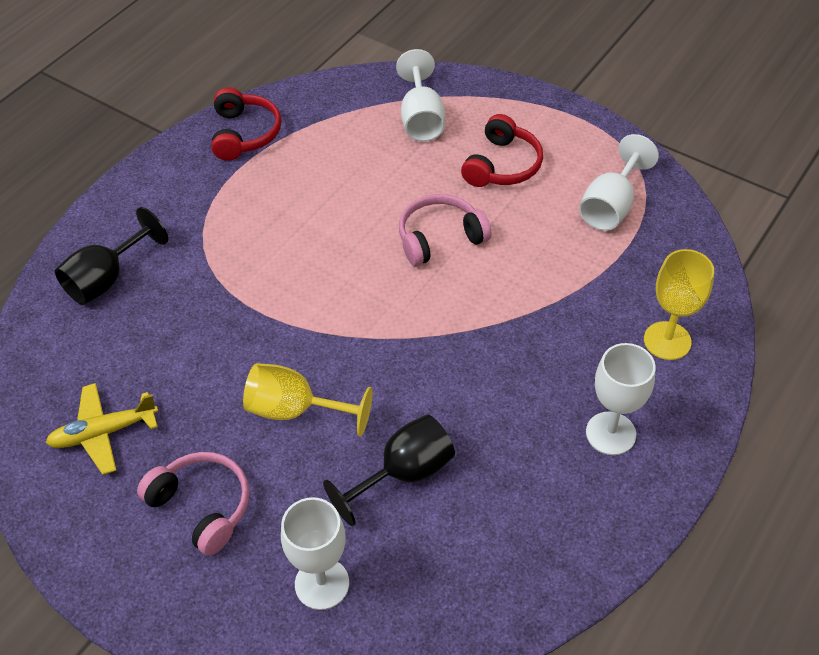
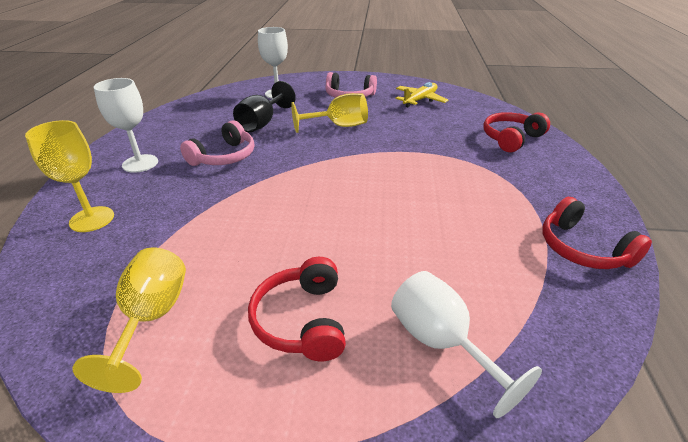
camera: 150 degrees right, 15 degrees down
black goblet [55,207,168,305] -> red headphones [483,112,550,152]
pink headphones [399,194,492,266] -> pink headphones moved to [180,120,254,166]
white goblet [579,134,659,231] -> yellow goblet [72,248,186,393]

